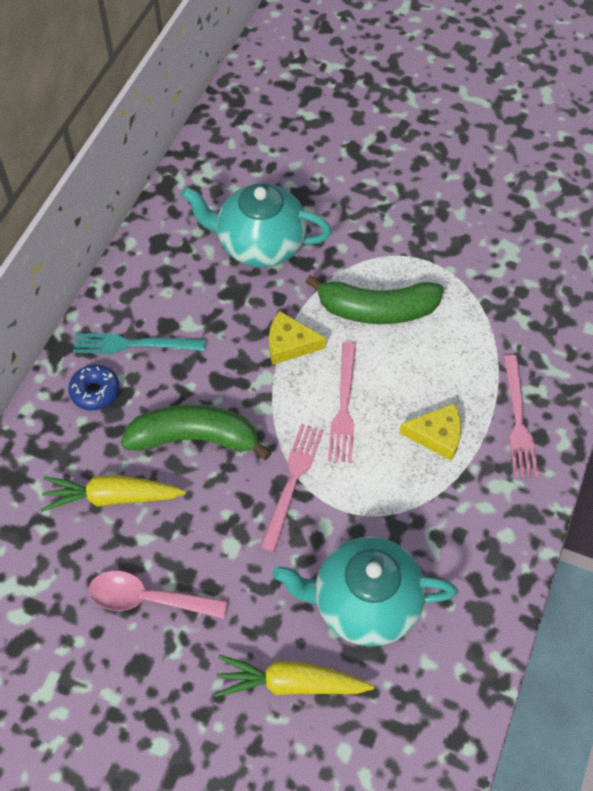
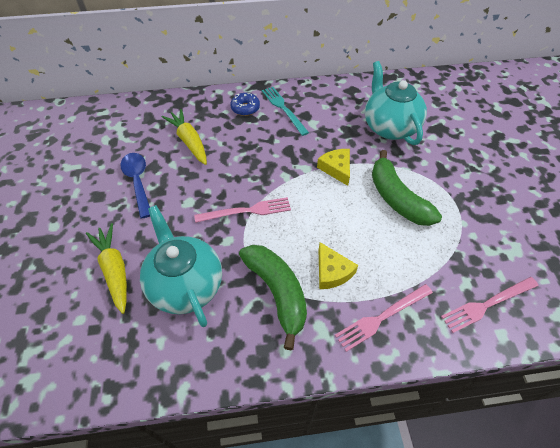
camera: 60 degrees right, 5 degrees down
pink spoon [89,571,227,619] -> blue spoon [121,153,150,219]
green banana [121,405,272,460] -> green banana moved to [239,245,307,350]
pink fork [328,342,356,463] -> pink fork moved to [441,277,538,333]

